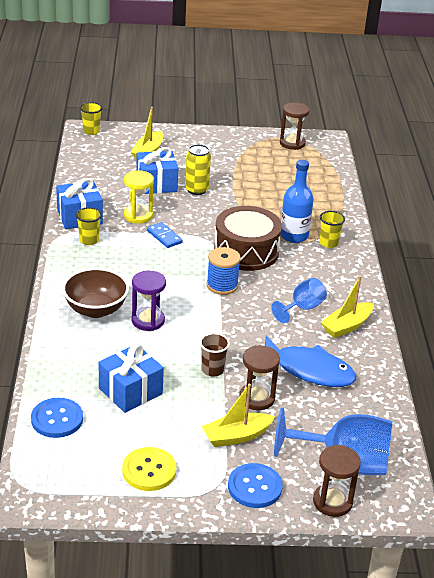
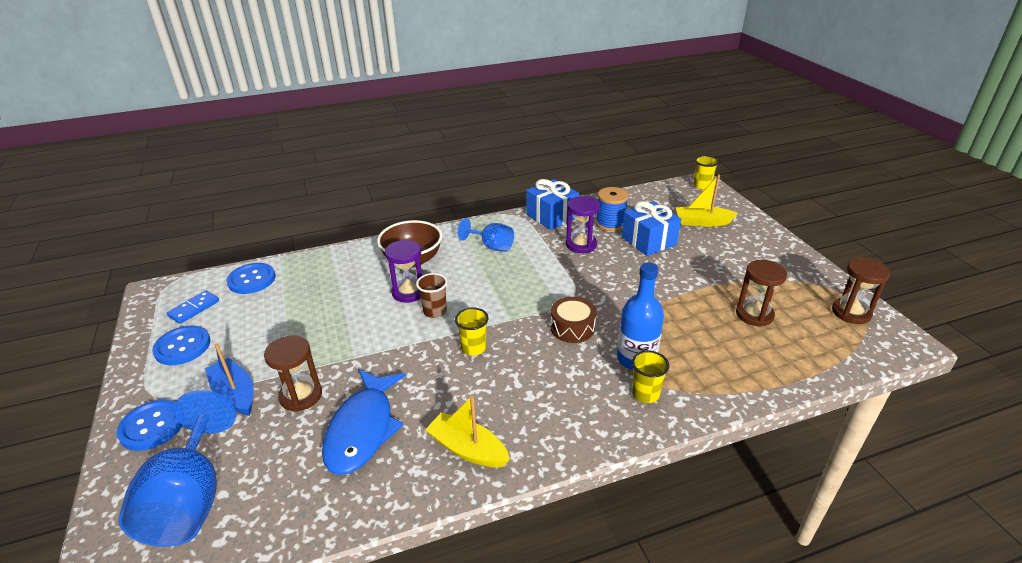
camera: 75 degrees right, 0 degrees up
yellow cup [76,207,102,245] -> yellow cup moved to [455,307,489,356]
blue gift [99,344,164,413] -> none
yellow button [122,447,176,491] -> blue button [152,325,211,365]
yellow hourglass [124,170,154,224] -> purple hourglass [566,196,600,253]
blue domino [147,222,183,248] -> blue domino moved to [167,291,219,324]
yellow can [185,144,211,195] -> none
brown cup [200,333,230,377] -> brown cup moved to [416,273,447,318]
yellow boat [202,384,275,447] -> blue boat [205,343,253,416]
blue spool [207,247,241,295] -> blue spool moved to [596,187,629,231]
brown drum [214,206,282,271] -> brown drum [551,297,596,343], size x0.55
blue goblet [271,278,327,323] -> blue goblet moved to [458,218,514,252]
brown hourglass [313,445,361,517] -> brown hourglass moved to [736,260,787,327]

